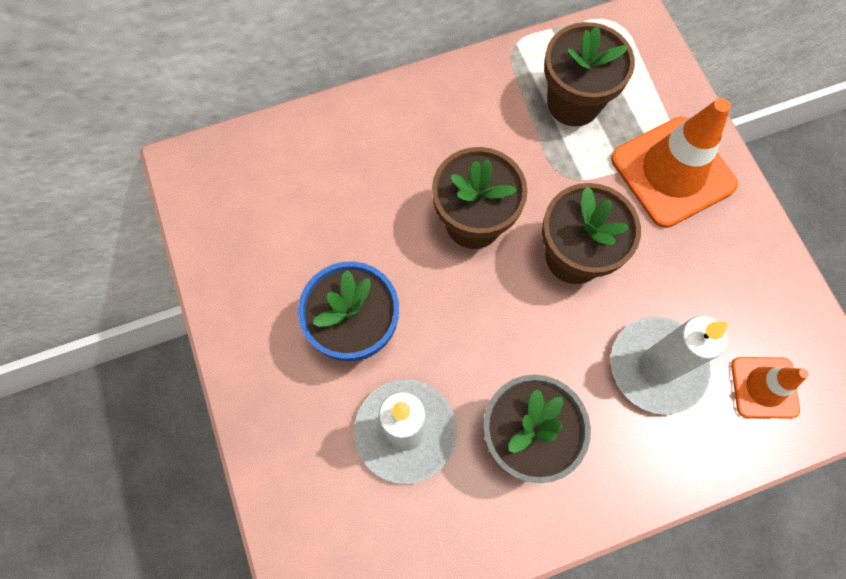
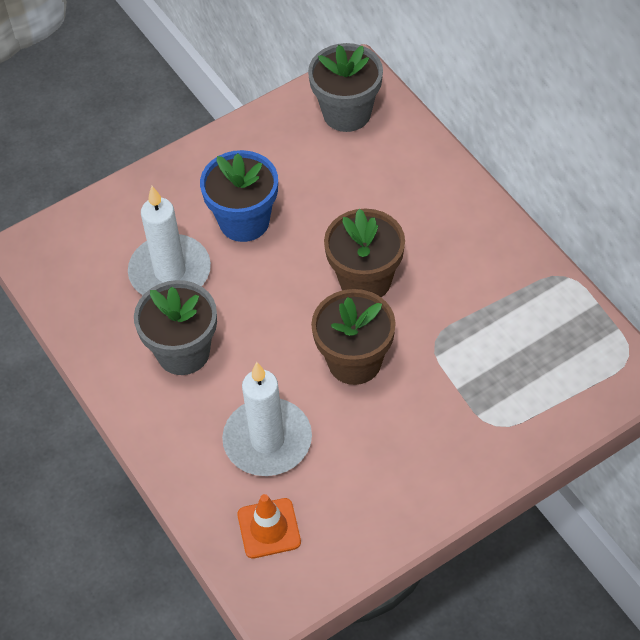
camera: 80 degrees right, 15 degrees down
brown flower pot [544,22,635,126] -> none
orange traffic cone [611,98,738,228] -> none
none -> grey flower pot [308,43,383,132]

